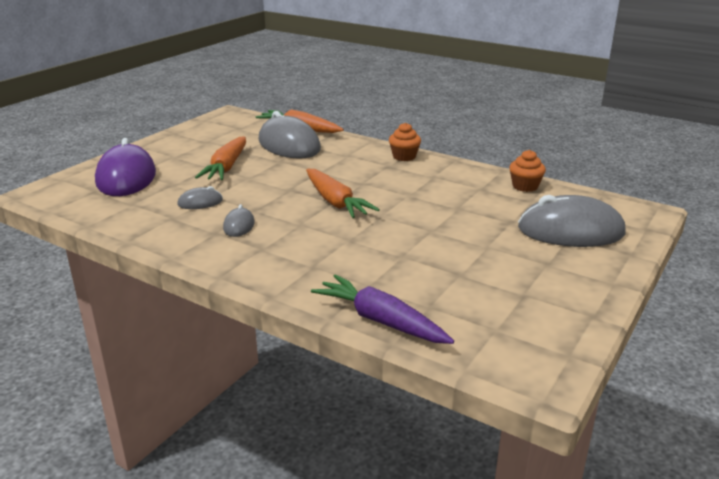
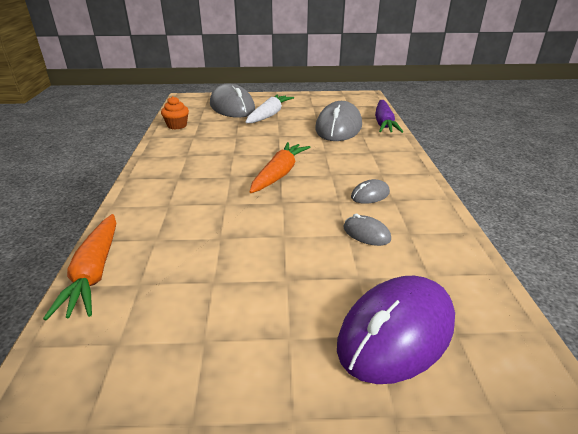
camera: 125 degrees left, 5 degrees up
orange carrot [195,136,246,180] -> none
grey mouse [258,111,321,159] -> grey mouse moved to [315,101,362,141]
orange cupcake [389,123,421,161] -> none
none -> white carrot [246,94,294,123]

